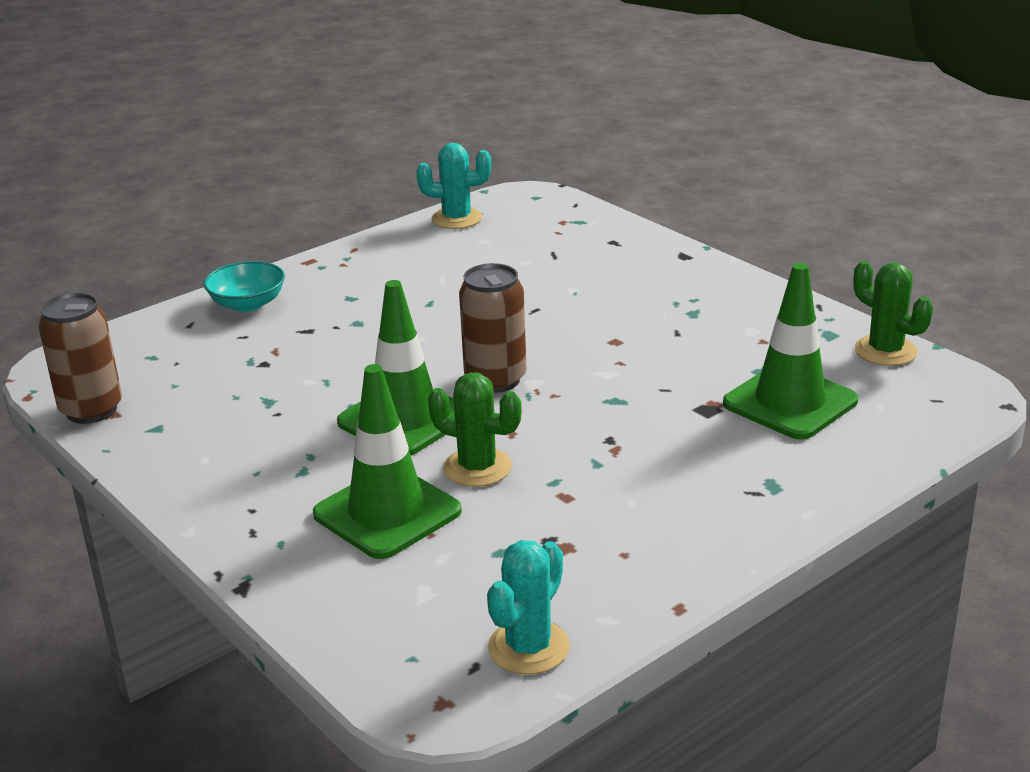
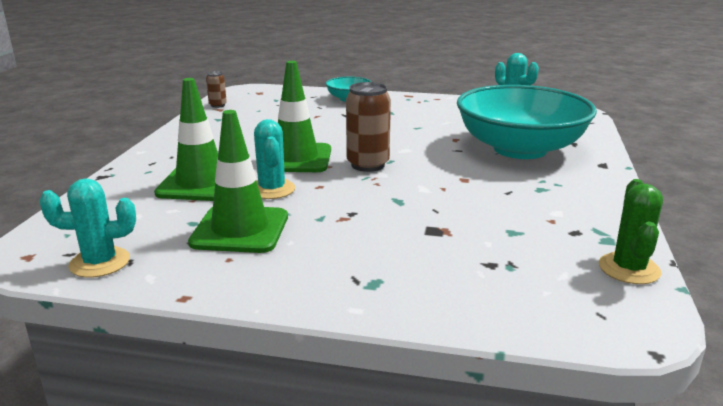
camera: 50 degrees right, 5 degrees down
brown can [38,292,122,424] -> brown can [206,71,227,108], size x0.52
green cactus [428,372,522,487] -> turquoise cactus [254,119,295,199]
green traffic cone [723,263,858,440] -> green traffic cone moved to [188,110,288,253]
none -> turquoise bowl [457,85,597,159]

